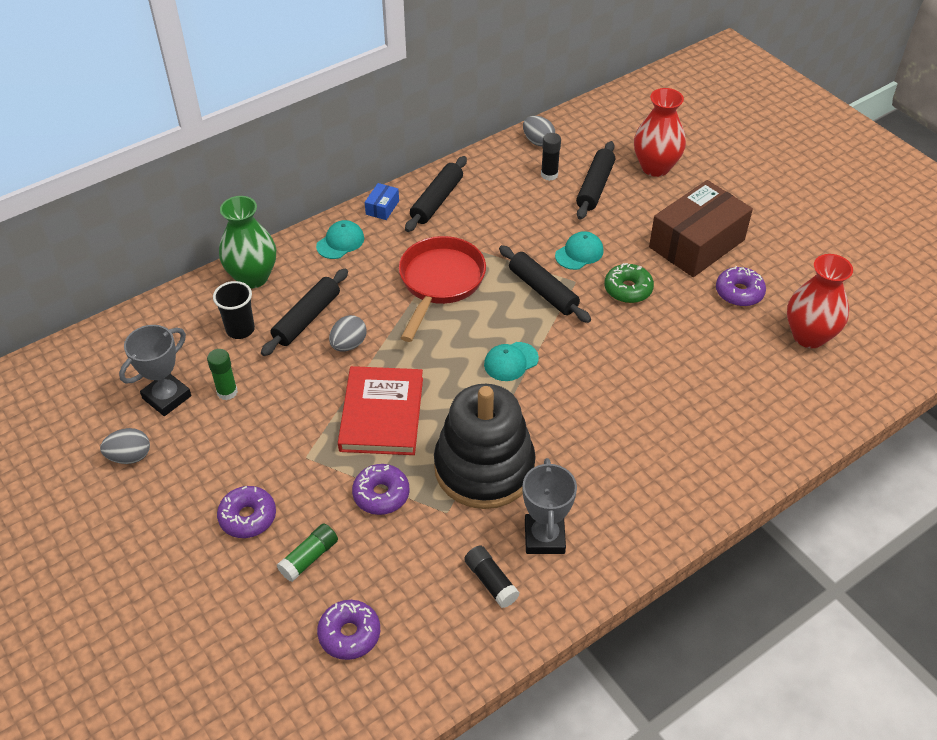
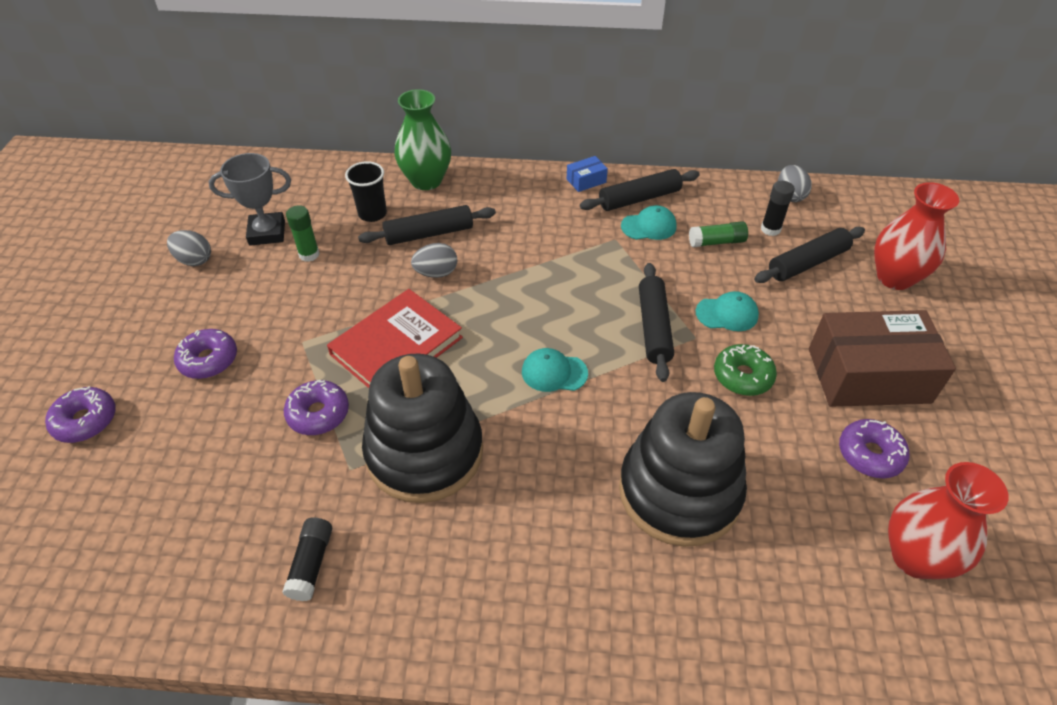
camera: 40 degrees right, 0 degrees up
green glue stick [277,524,338,582] -> green glue stick moved to [689,221,748,247]
turquoise cap [316,220,364,259] -> turquoise cap moved to [621,205,677,240]
purple donut [317,600,380,660] -> purple donut moved to [45,386,116,443]
red pan [399,236,486,342] -> none
grey trophy [523,458,577,554] -> none
none -> black stacking toy [619,392,747,547]

